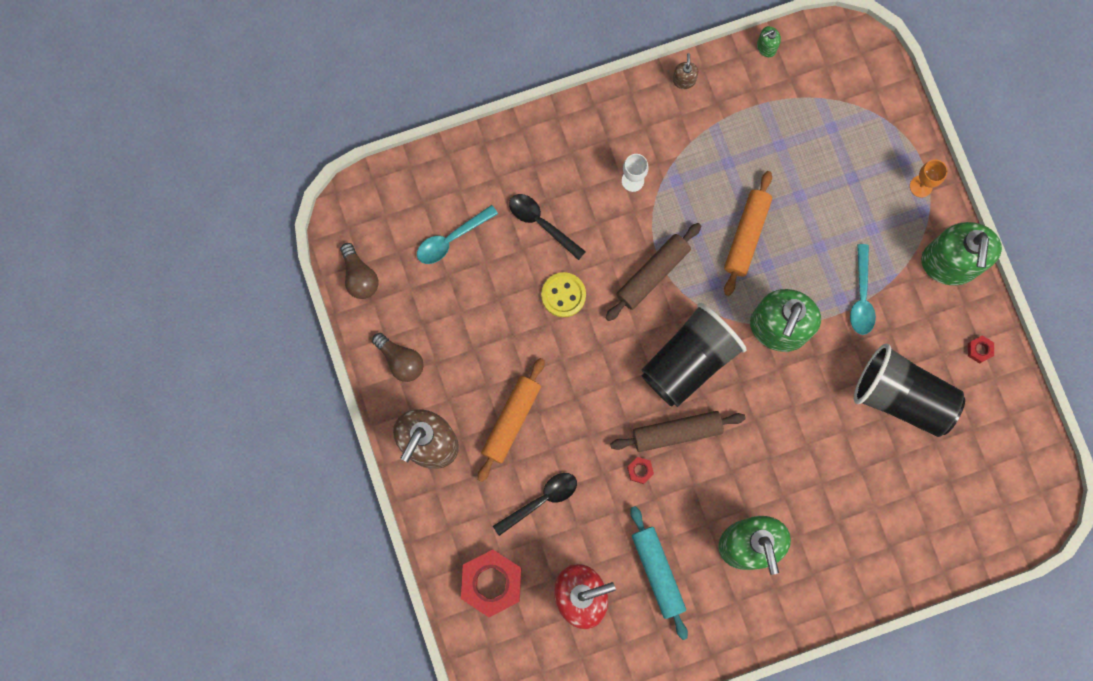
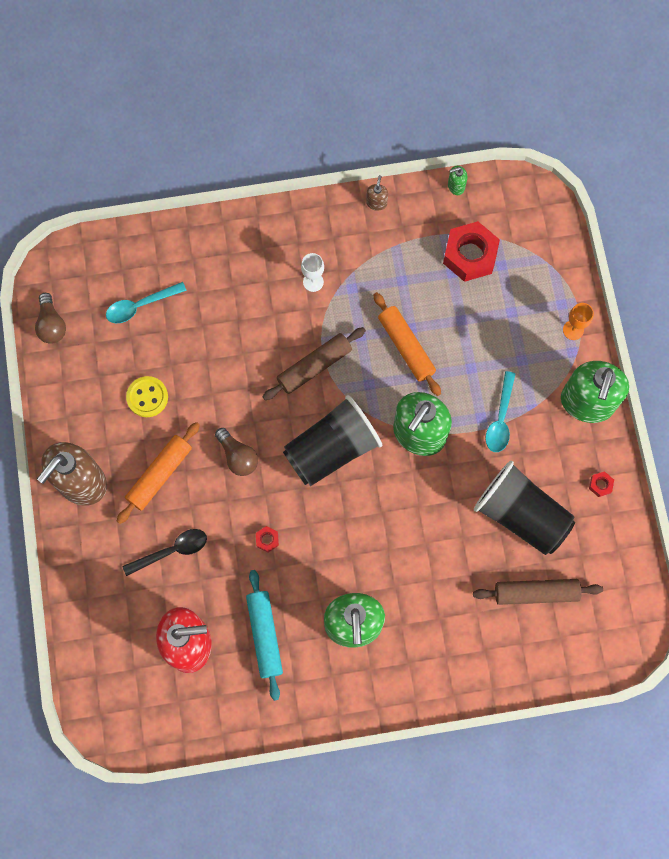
camera: 10 degrees right, 5 degrees down
brown light bulb [372,333,424,382] -> brown light bulb moved to [215,428,258,476]
red nut [461,549,521,617] -> red nut moved to [443,221,500,282]
black spoon [509,194,586,260] -> none
yellow button [541,272,586,317] -> yellow button moved to [126,376,168,417]
brown rolling pin [610,411,746,452] -> brown rolling pin moved to [473,579,603,605]
orange rolling pin [724,171,772,296] -> orange rolling pin turned 60 degrees counterclockwise [373,292,441,396]

